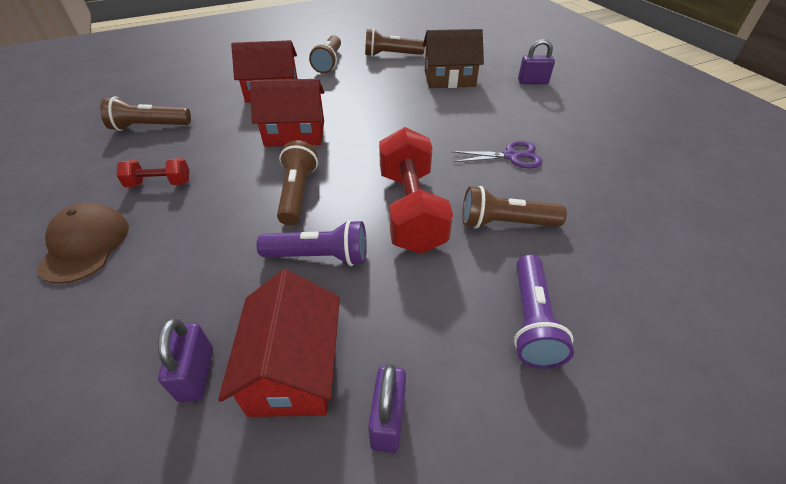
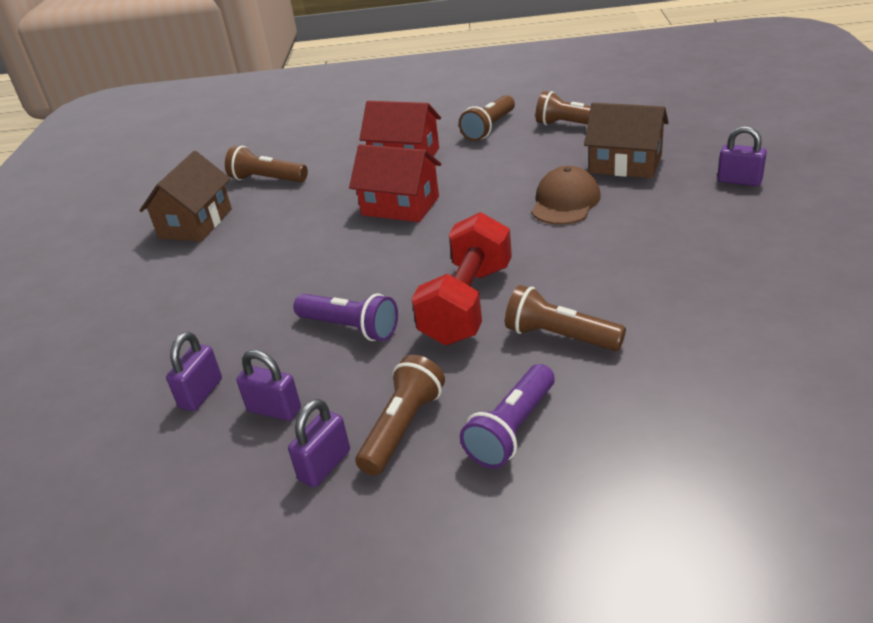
camera: 30 degrees right, 10 degrees down
brown cap [36,203,129,284] -> brown cap moved to [531,166,601,225]
red dumbbell [116,158,189,187] -> none
red house [218,269,340,417] -> purple padlock [236,350,301,421]
brown flashlight [277,140,318,225] -> brown flashlight moved to [356,355,445,475]
purple scissors [451,141,542,168] -> none
none -> brown house [139,151,232,242]

